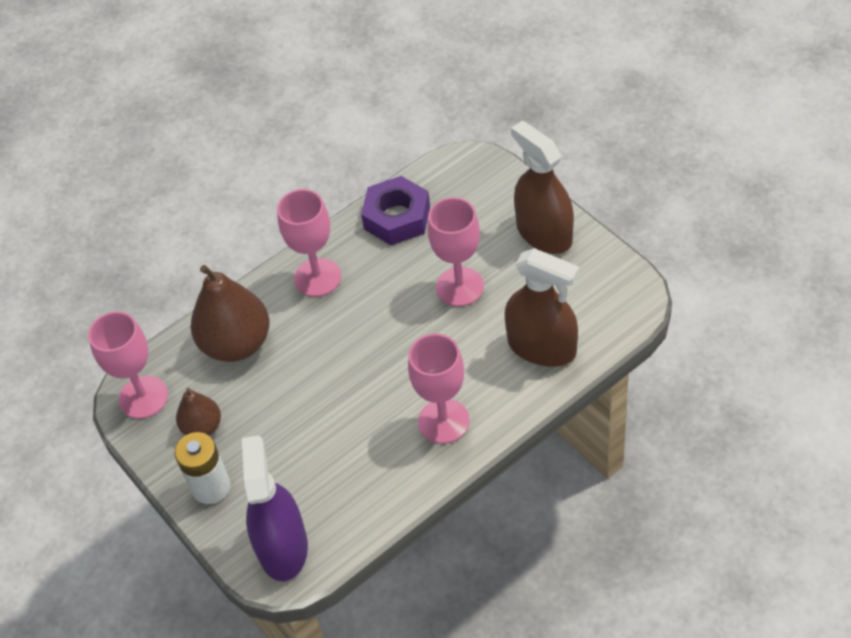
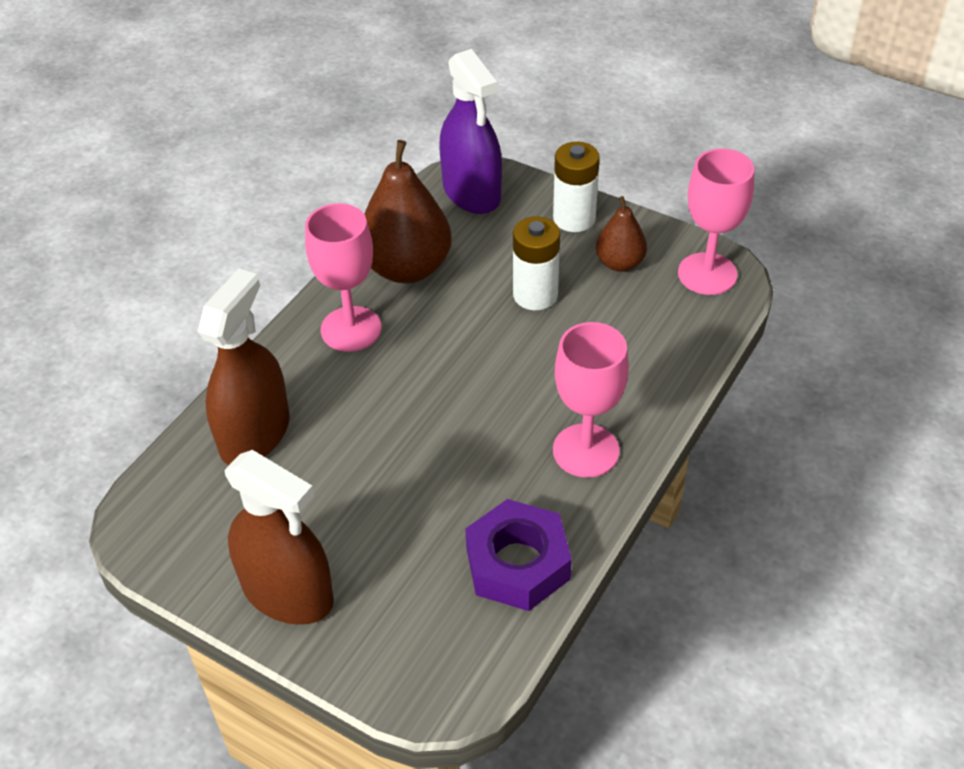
camera: 155 degrees right, 5 degrees down
brown pear [191,265,270,362] -> brown pear moved to [364,140,452,283]
pink goblet [428,197,484,307] -> none
brown spray bottle [505,248,579,367] -> brown spray bottle turned 105 degrees clockwise [198,268,290,465]
none -> white battery [513,216,560,310]

